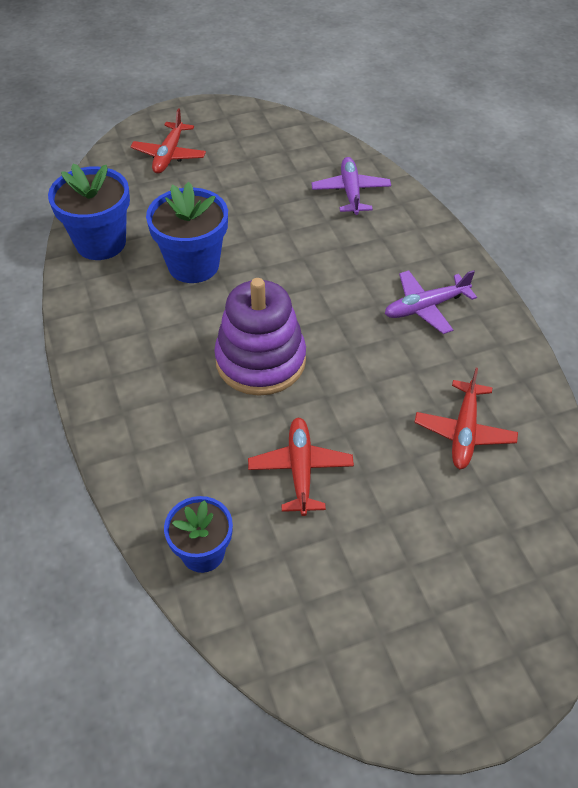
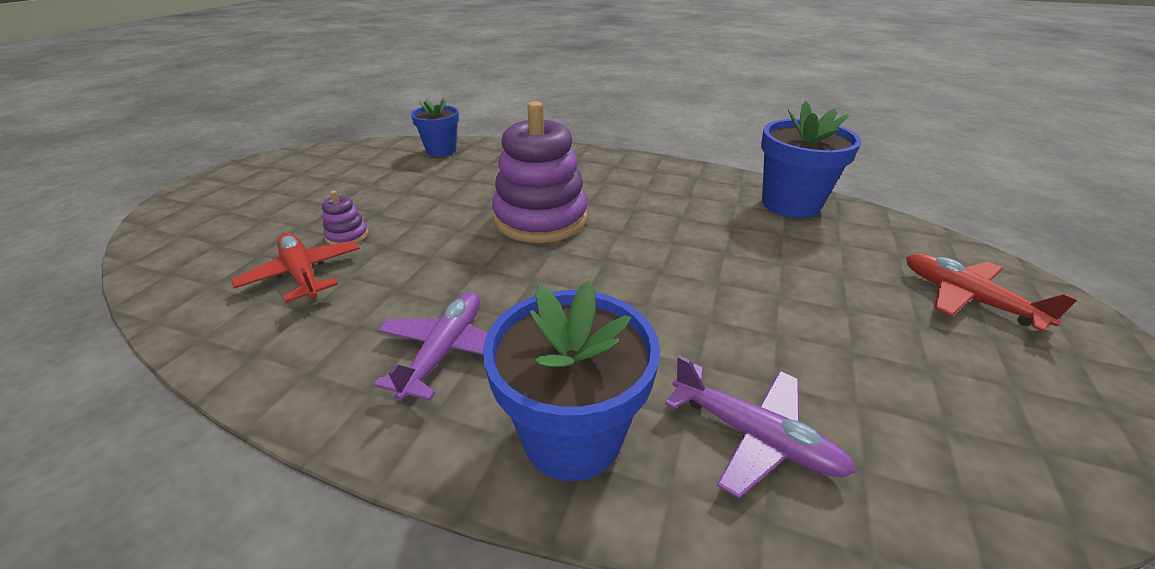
camera: 130 degrees right, 15 degrees down
blue flower pot [146,182,228,283] -> blue flower pot moved to [483,281,660,481]
red plane [248,418,354,516] -> none
none -> purple stacking toy [322,191,368,245]

